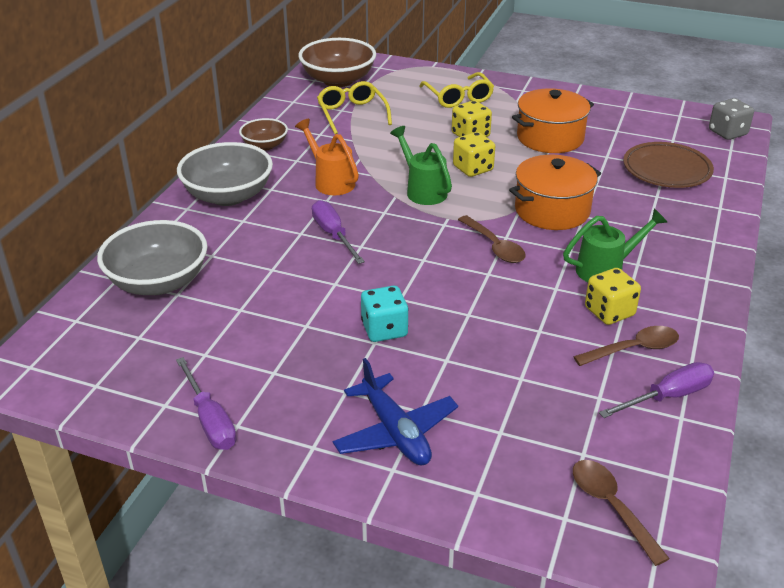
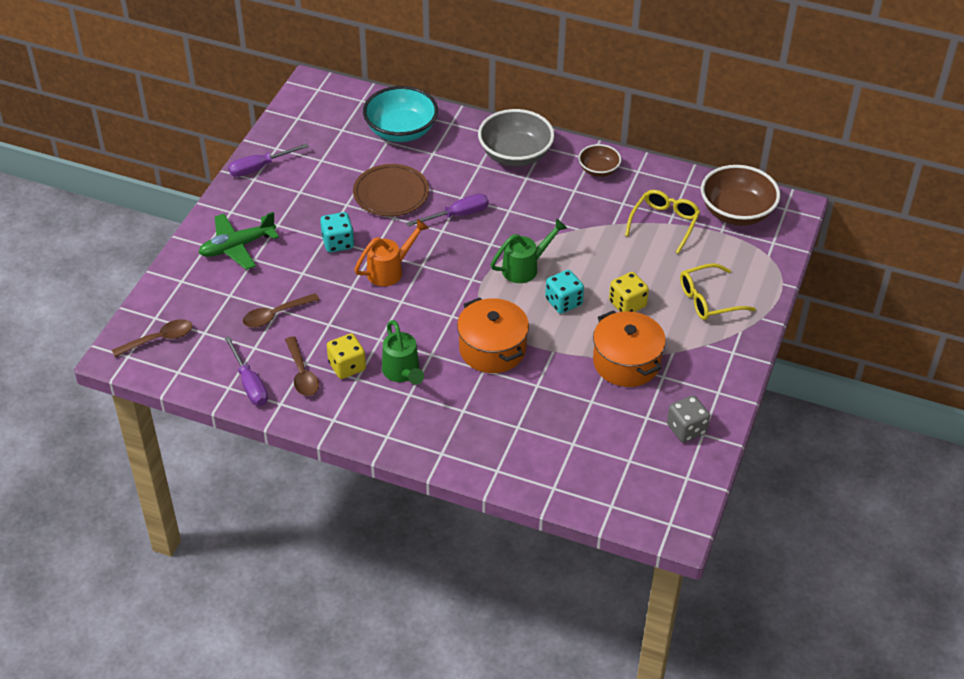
camera: 90 degrees right, 10 degrees up
grey bowl [97,220,207,295] -> turquoise bowl [363,86,438,142]
orange watering can [295,119,359,195] -> orange watering can moved to [354,219,429,286]
yellow glasses [317,81,392,134] -> yellow glasses turned 45 degrees counterclockwise [625,190,700,254]
blue plane [333,358,458,466] -> green plane [198,212,279,270]
yellow dice [453,132,495,177] -> turquoise dice [545,270,584,314]
brown spoon [458,215,526,263] -> brown spoon moved to [243,293,320,328]
brown plate [623,142,714,188] -> brown plate moved to [353,164,429,216]
grey dice [709,98,754,140] -> grey dice moved to [667,395,710,443]

